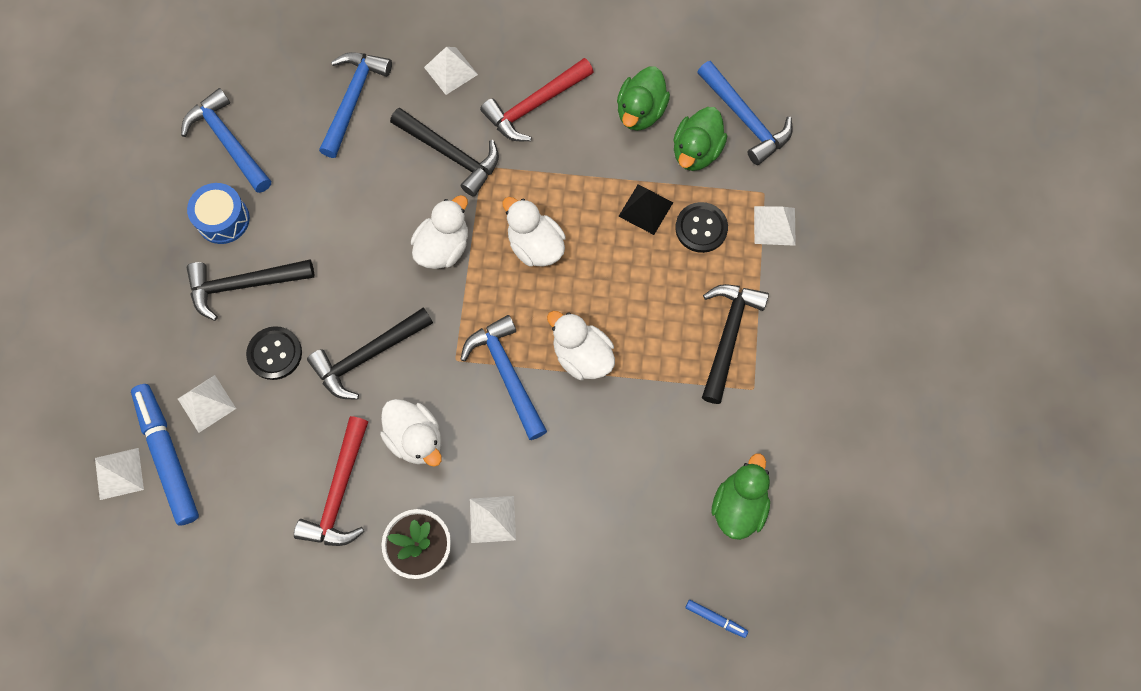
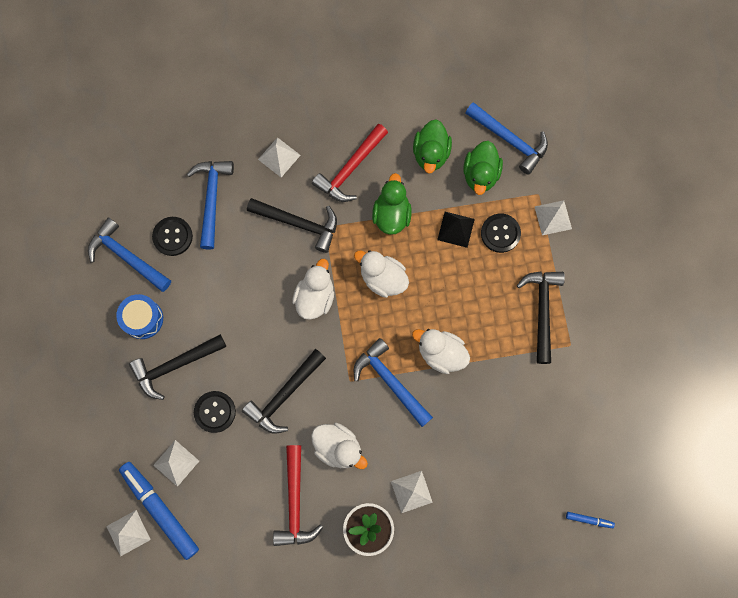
camera: 15 degrees left, 5 degrees up
green duck [711,453,770,540] -> green duck moved to [372,173,412,235]
none -> black button [152,217,193,256]

